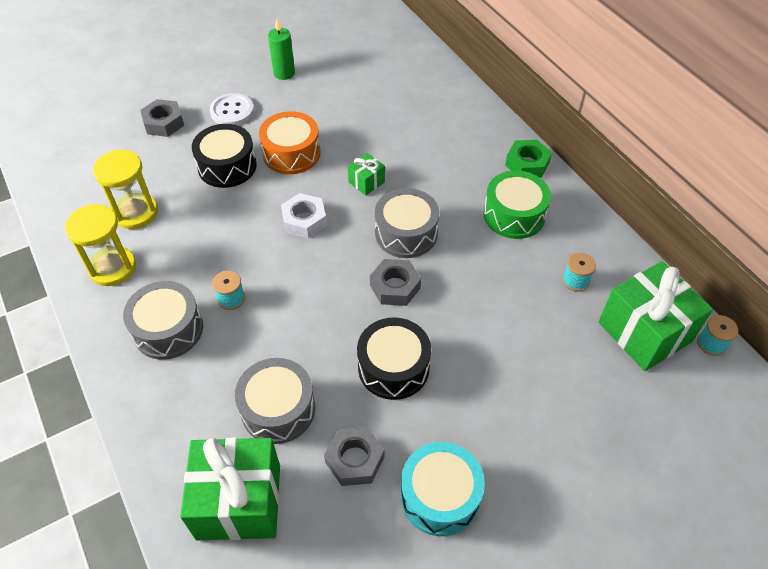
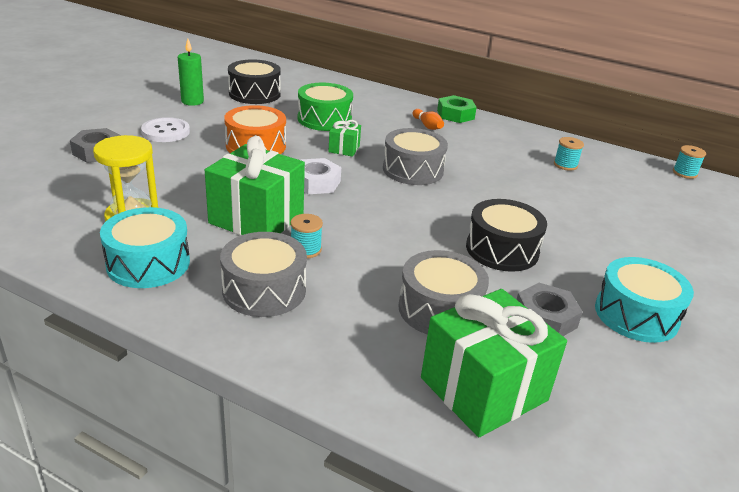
camera: 35 degrees left, 20 degrees down
yellow hourglass [65,204,136,286] -> turquoise drum [100,207,190,288]
black drum [192,124,257,188] -> black drum moved to [228,59,281,104]
grey nut [370,259,421,306] -> none
green drum [483,171,551,239] -> green drum moved to [298,83,353,131]
green gift [599,261,713,371] -> green gift moved to [205,136,305,235]
none -> orange bowling pin [413,109,444,130]

